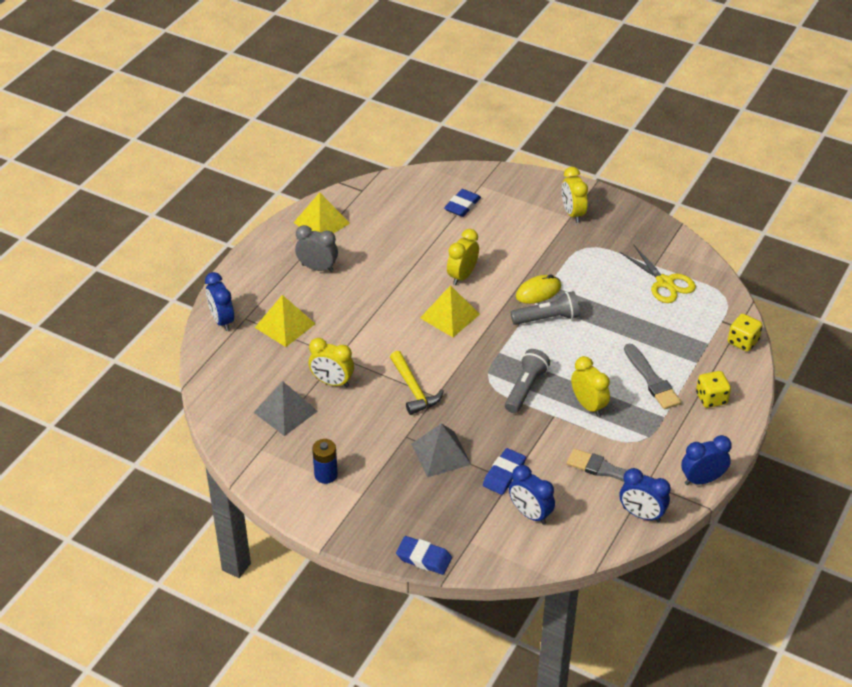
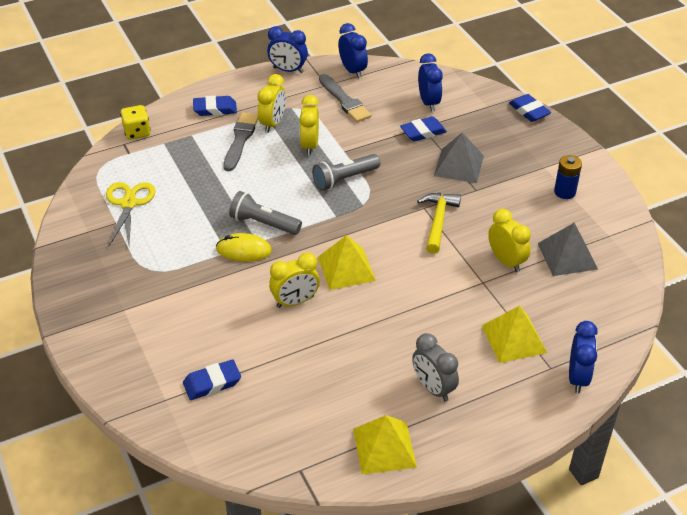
camera: 145 degrees left, 0 degrees up
yellow clock [562,167,588,223] -> yellow clock moved to [258,74,286,133]
yellow dice [696,371,731,408] -> blue eraser [193,96,237,116]

